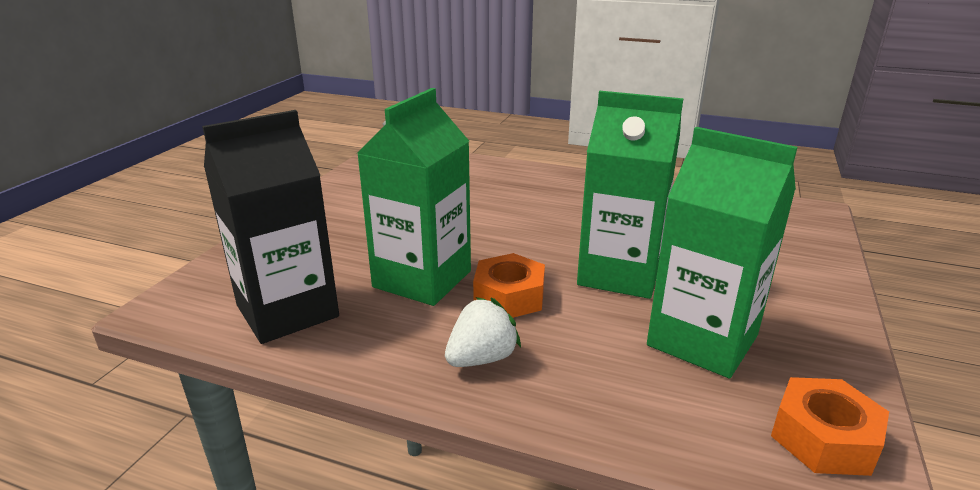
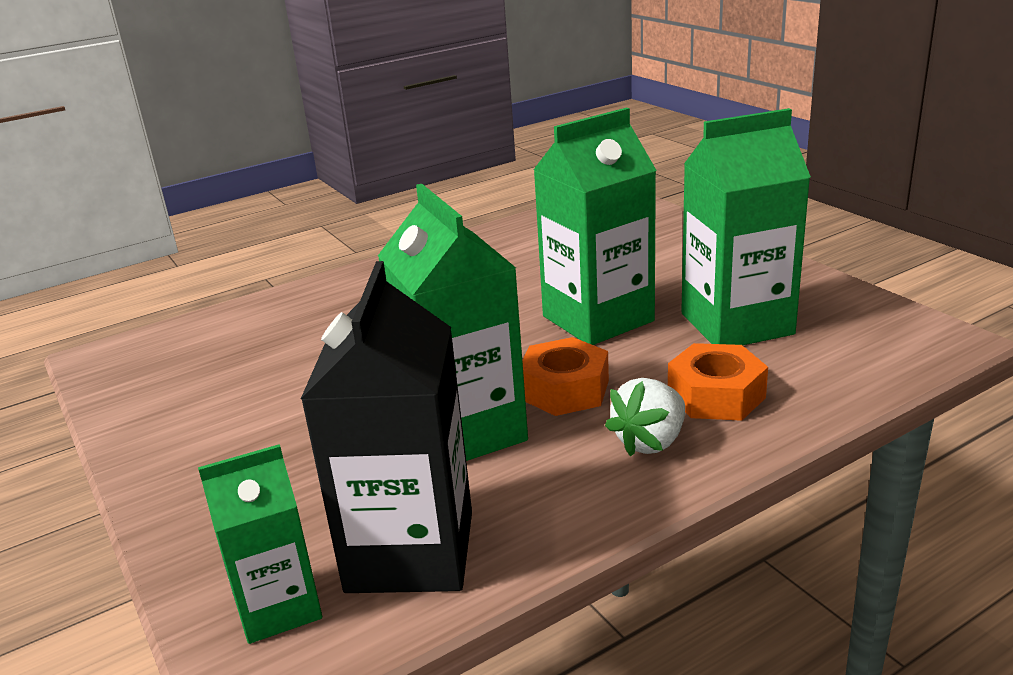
camera: 50 degrees left, 0 degrees up
white strawberry [445,297,521,367] -> white strawberry turned 135 degrees counterclockwise [605,378,685,456]
orange nut [771,377,889,476] -> orange nut moved to [668,343,768,421]
none -> green carton [198,444,322,644]

